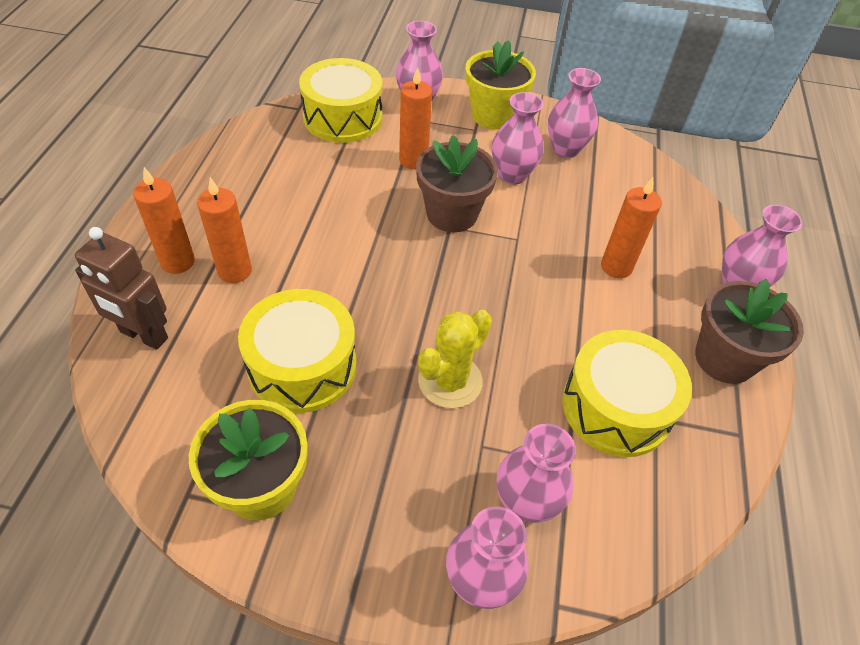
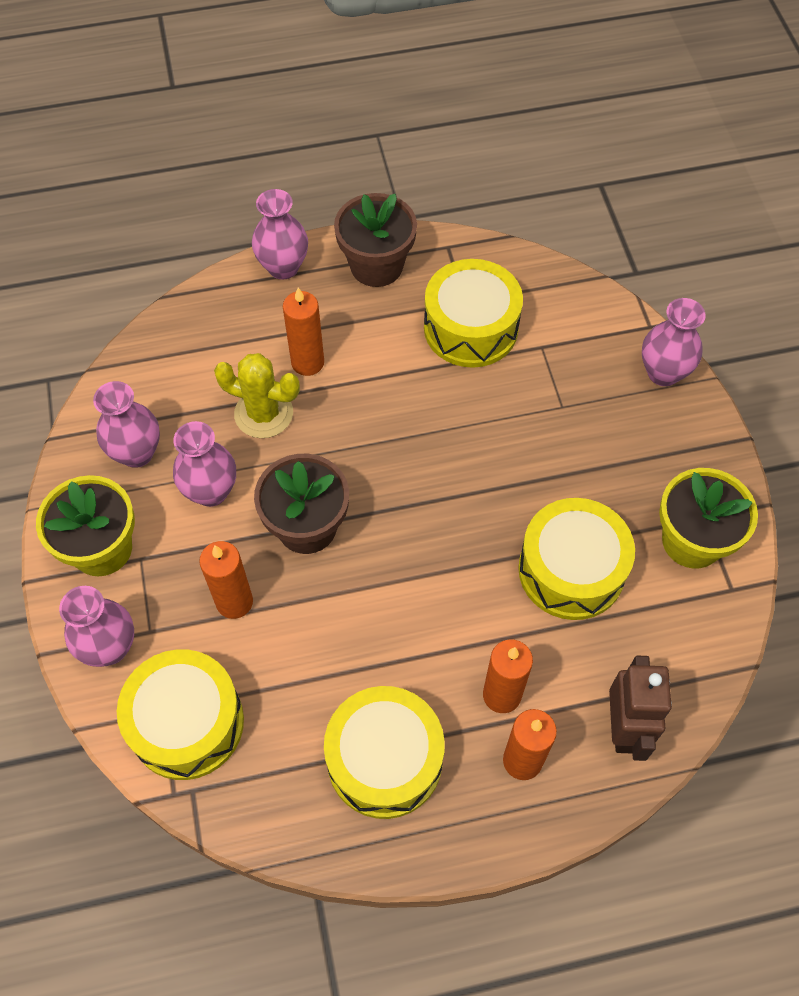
camera: 110 degrees left, 10 degrees up
yellow cactus [418,310,492,408] -> yellow cactus moved to [214,353,300,438]
pink vase [497,424,576,523] -> none
none -> yellow drum [324,686,445,819]

